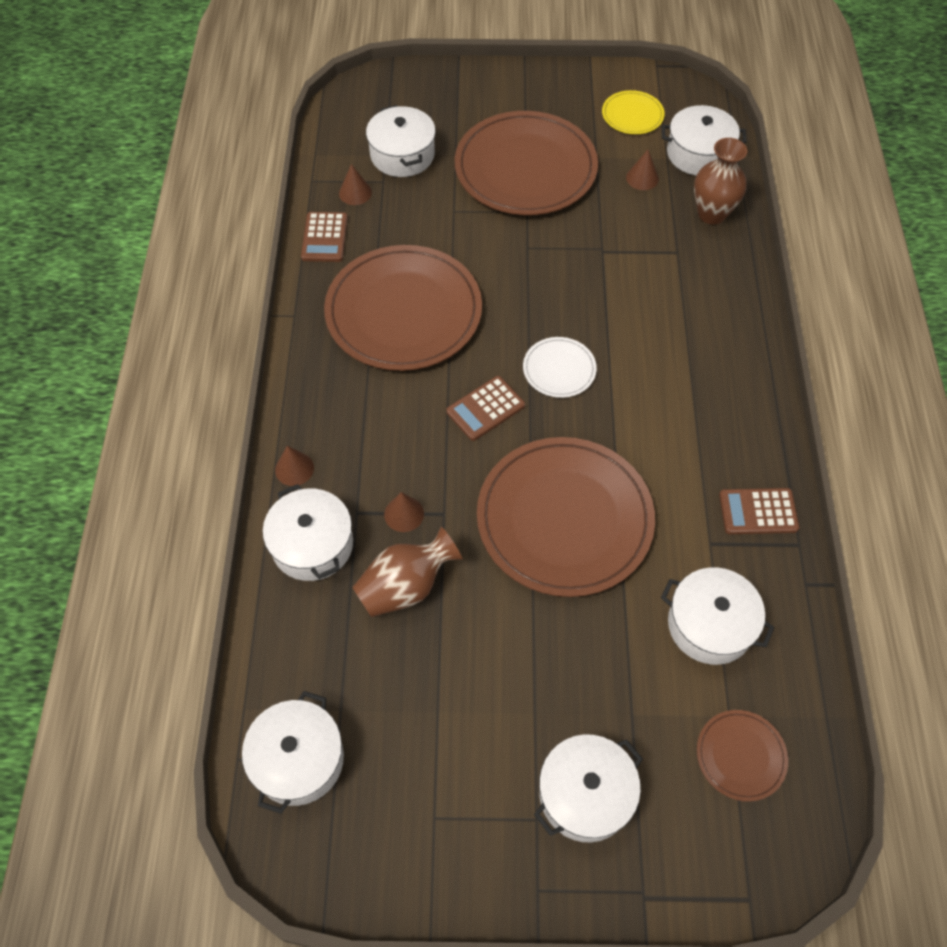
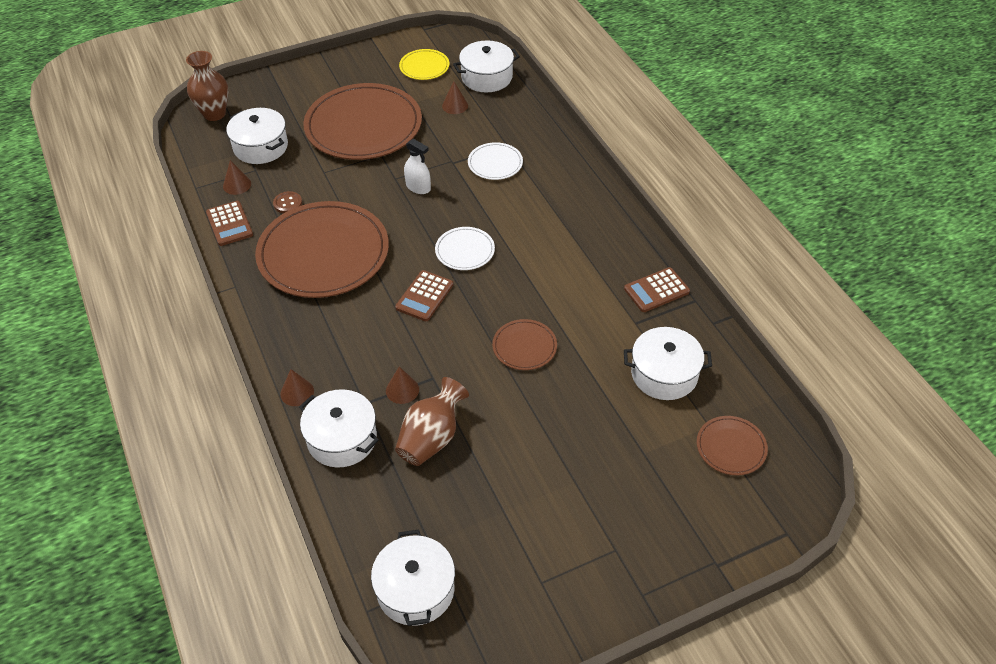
camera: 25 degrees left, 10 degrees down
brown plate [477,437,655,597] -> brown plate [492,319,557,370], size x0.45
white pot [534,734,643,843] -> none
brown vase [694,138,747,225] -> brown vase moved to [186,51,228,121]
none -> brown button [273,191,302,213]
none -> white spray bottle [404,139,431,194]
none -> white plate [468,142,523,180]

